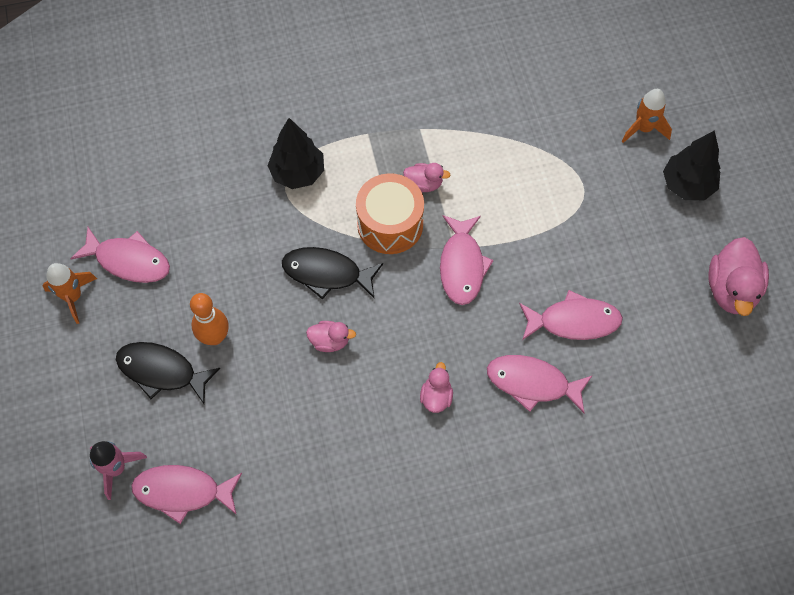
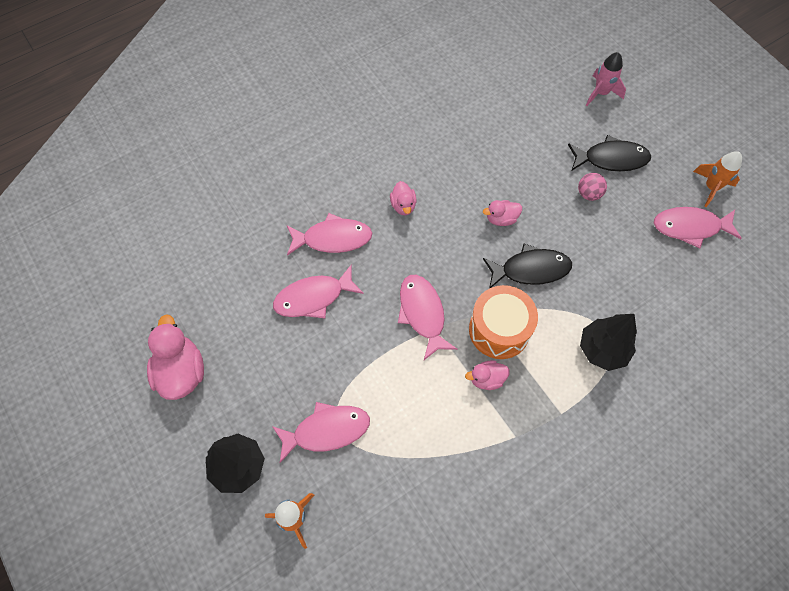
camera: 160 degrees right, 0 degrees up
pink fish [131,465,242,524] -> pink fish moved to [272,402,370,463]
orange bowling pin [190,293,229,345] -> pink ball [578,173,607,201]

